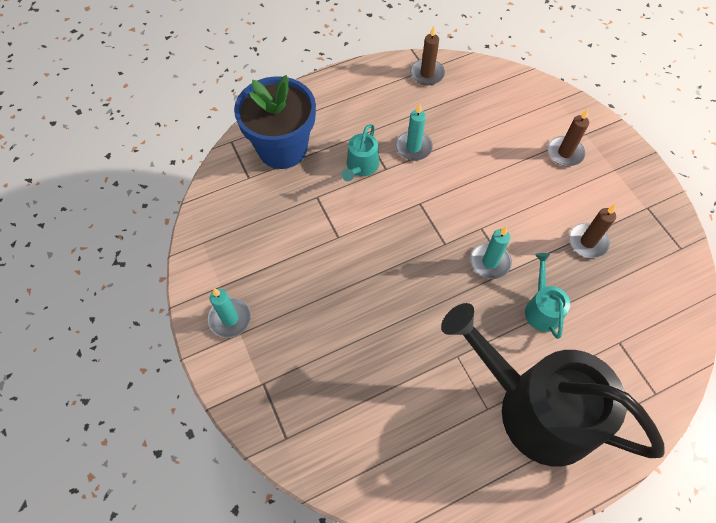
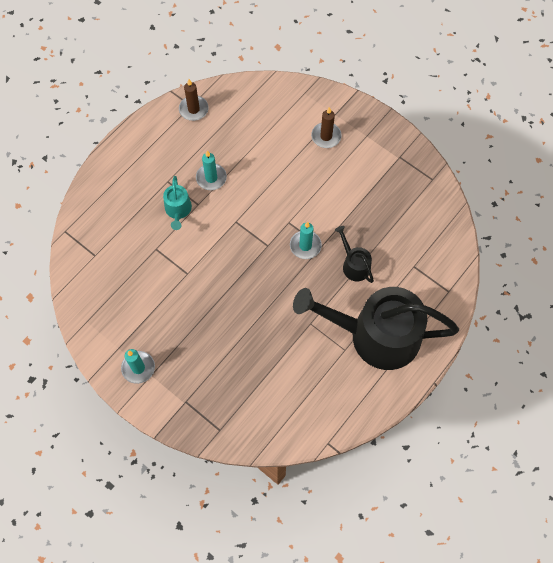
camera: 25 degrees left, 5 degrees up
blue flower pot [234,75,316,169] -> none
turquoise watering can [525,253,570,339] -> black watering can [335,226,374,283]
brown candle [569,204,616,258] -> none

